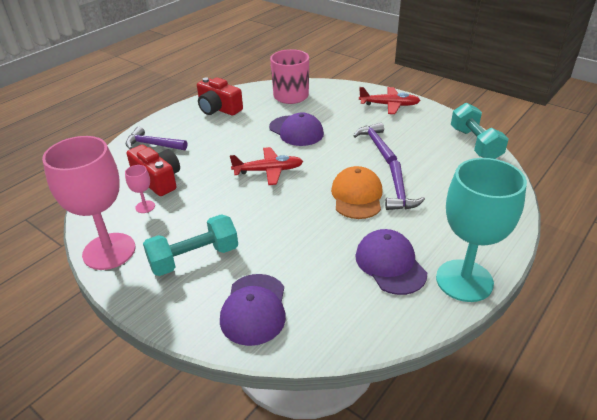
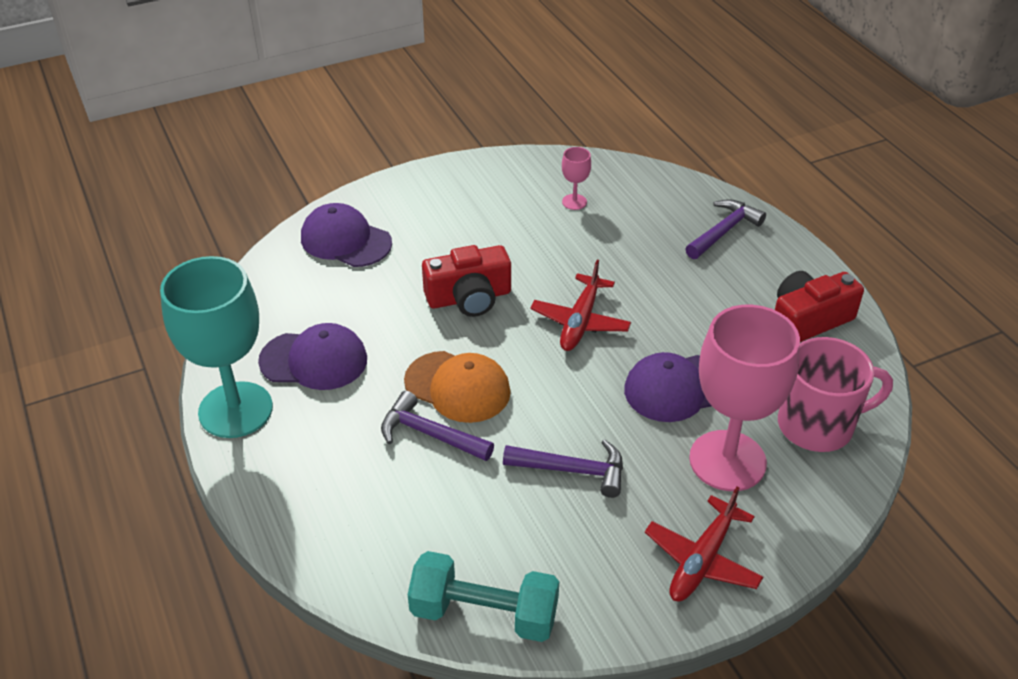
camera: 115 degrees right, 5 degrees up
pink goblet [42,136,135,270] -> pink goblet moved to [689,305,800,491]
red camera [127,145,180,196] -> red camera moved to [422,245,511,317]
turquoise dumbbell [143,214,238,276] -> none

